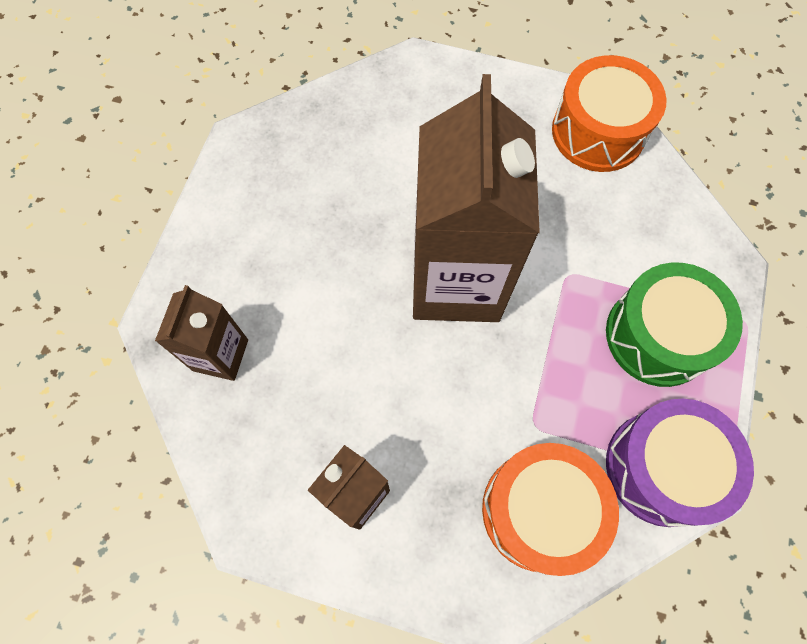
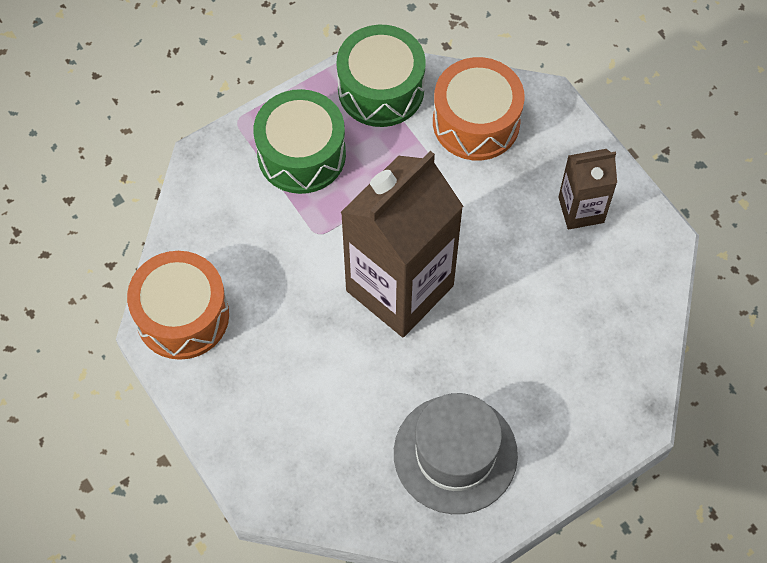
camera: 140 degrees left, 5 degrees down
brown carton [155,285,248,381] -> none
purple drum [606,399,754,527] -> green drum [336,25,426,127]
none -> grey hat [394,393,518,514]

